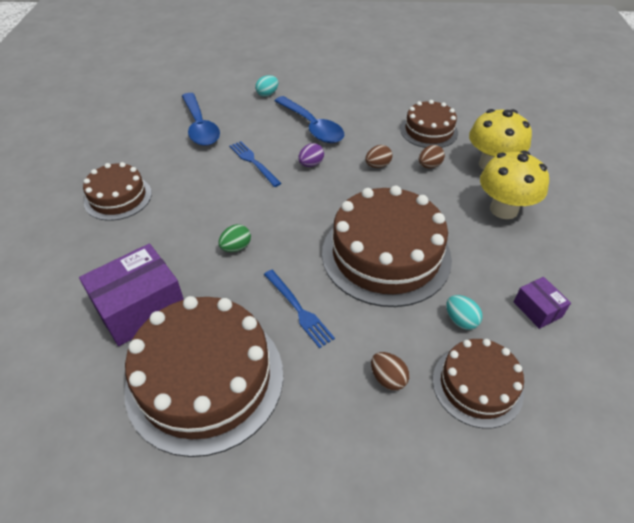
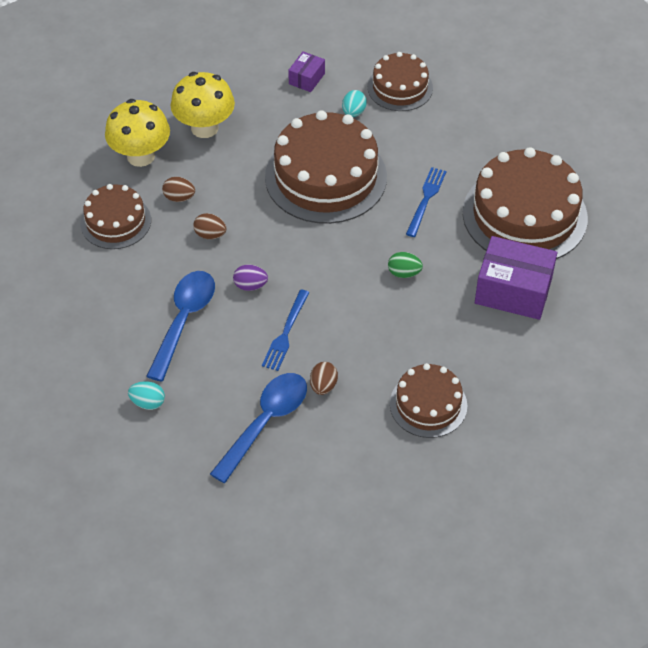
camera: 125 degrees left, 5 degrees up
brown egg [371,352,409,391] -> brown egg moved to [310,362,338,395]

